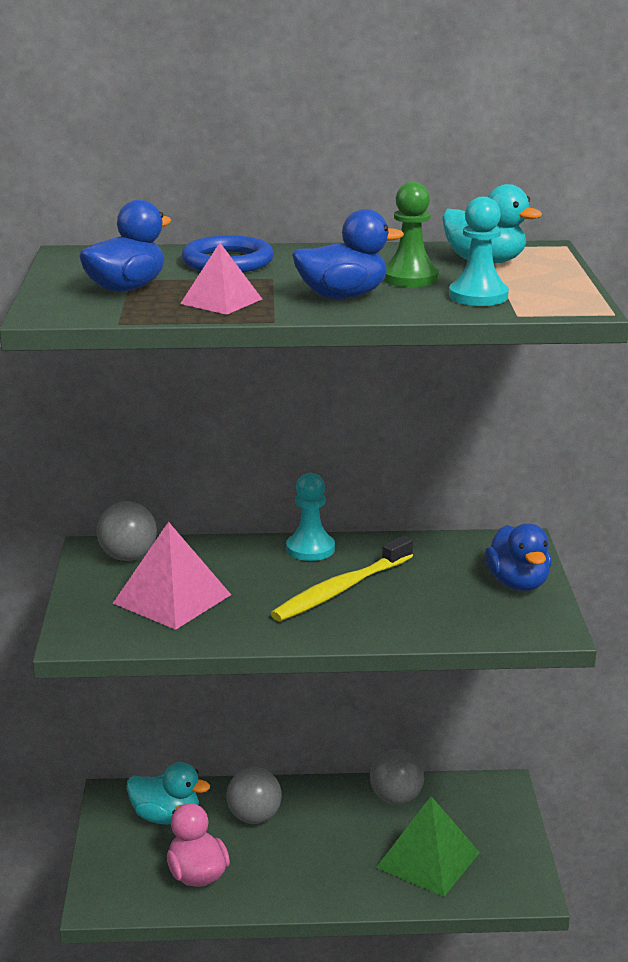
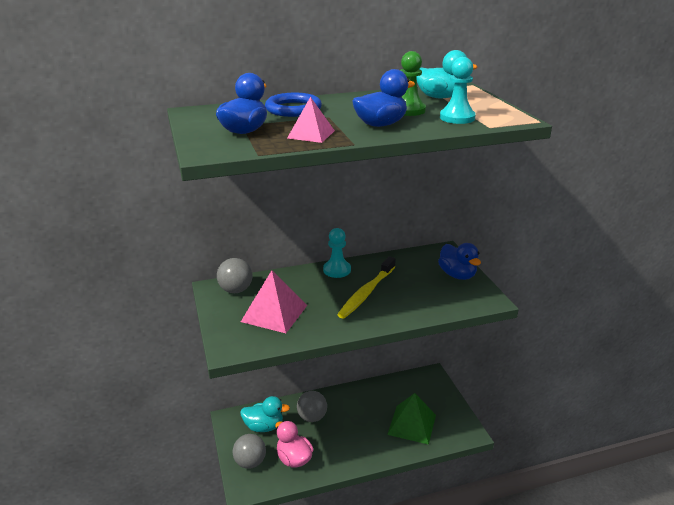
camera: 15 degrees left, 5 degrees up
grey ball [370,749,424,805] -> grey ball moved to [233,434,266,469]

